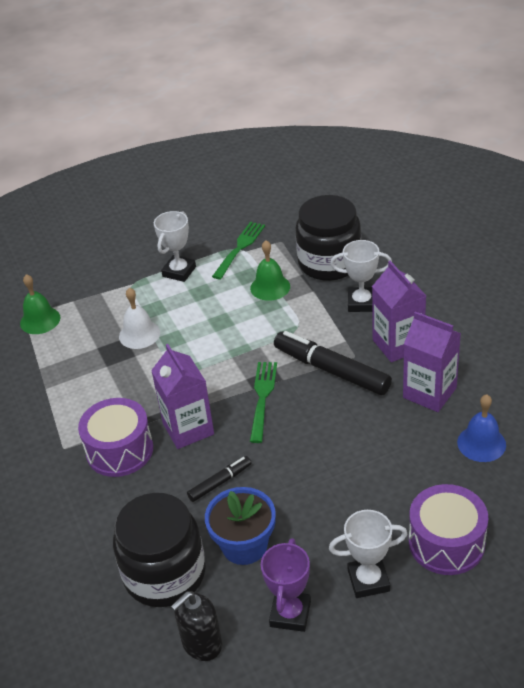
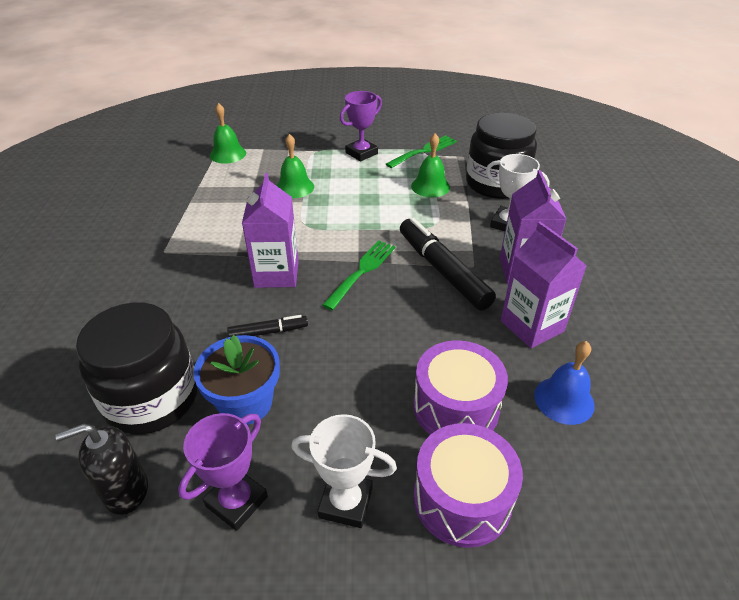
camera: 20 degrees right, 0 degrees up
purple drum [78,398,153,477] -> purple drum moved to [413,340,508,435]
white bell [119,288,160,349] -> green bell [276,134,314,198]
white trophy [154,211,196,282] -> purple trophy [340,91,382,161]

